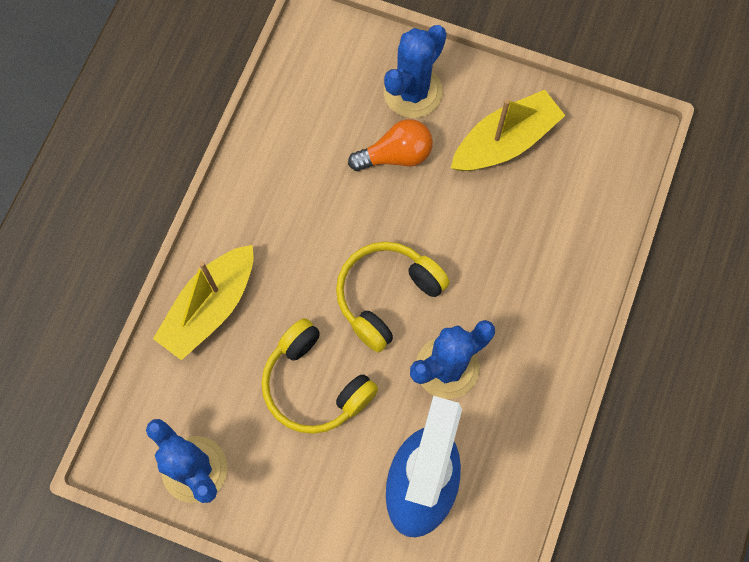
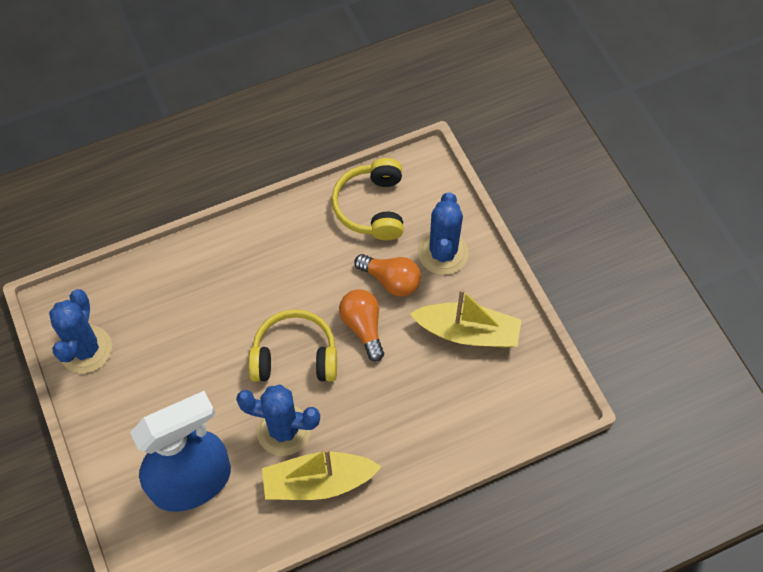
camera: 45 degrees right, 10 degrees down
yellow boat [153,245,253,360] -> yellow boat moved to [262,448,381,500]
yellow headphones [261,318,378,434] -> yellow headphones moved to [332,158,404,240]
blue cactus [384,25,447,118] -> blue cactus turned 75 degrees counterclockwise [418,192,468,275]
none -> orange light bulb [339,290,384,362]

